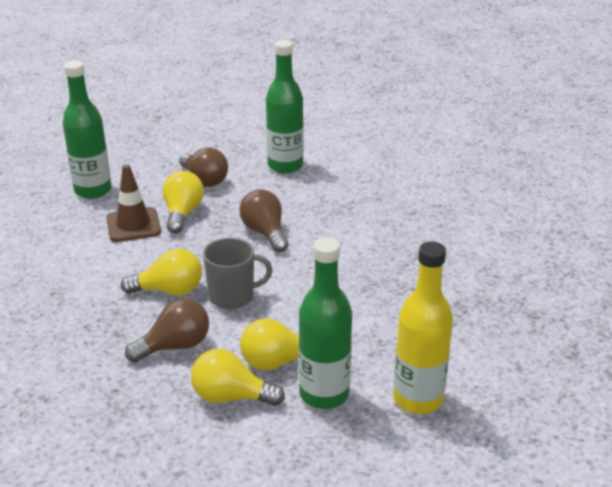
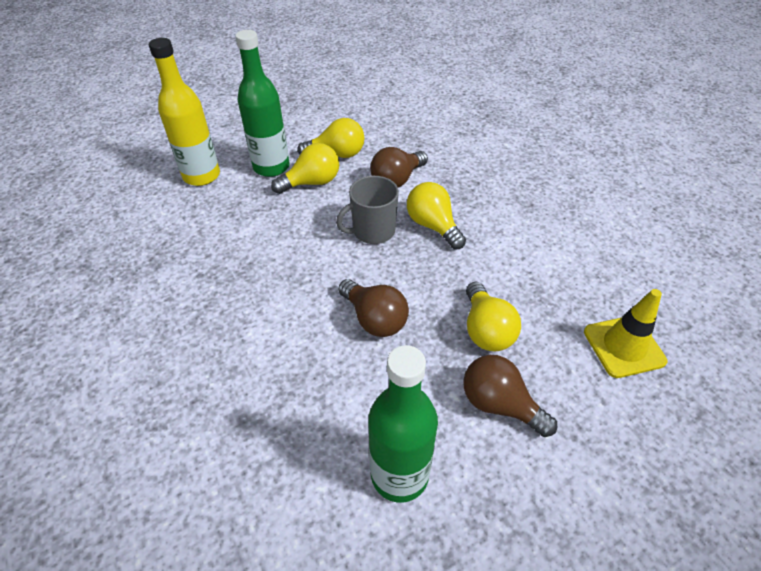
camera: 165 degrees right, 15 degrees up
green bottle [63,61,112,199] -> yellow traffic cone [584,289,667,378]
brown traffic cone [107,164,161,242] -> none
yellow light bulb [121,249,202,295] -> yellow light bulb turned 75 degrees clockwise [407,182,466,249]

